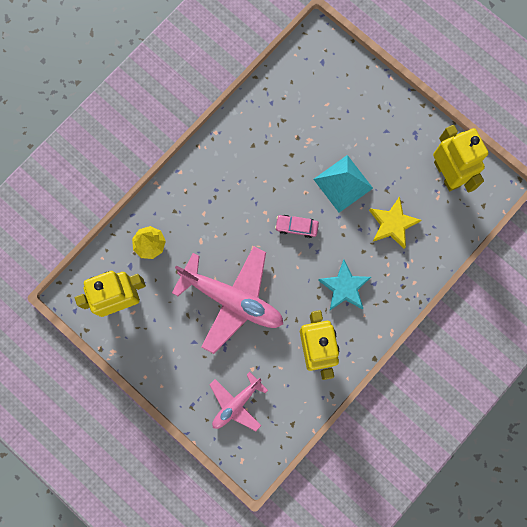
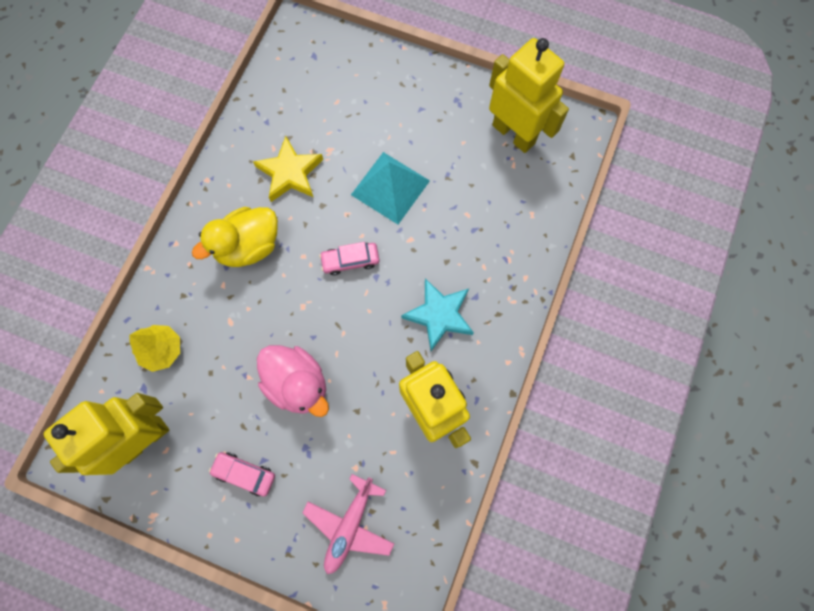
camera: 20 degrees left, 5 degrees down
pink plane [172,246,283,354] -> pink duck [257,345,329,417]
yellow star [369,196,421,249] -> yellow star moved to [253,136,323,202]
none -> yellow duck [192,207,278,267]
none -> pink car [209,452,275,497]

